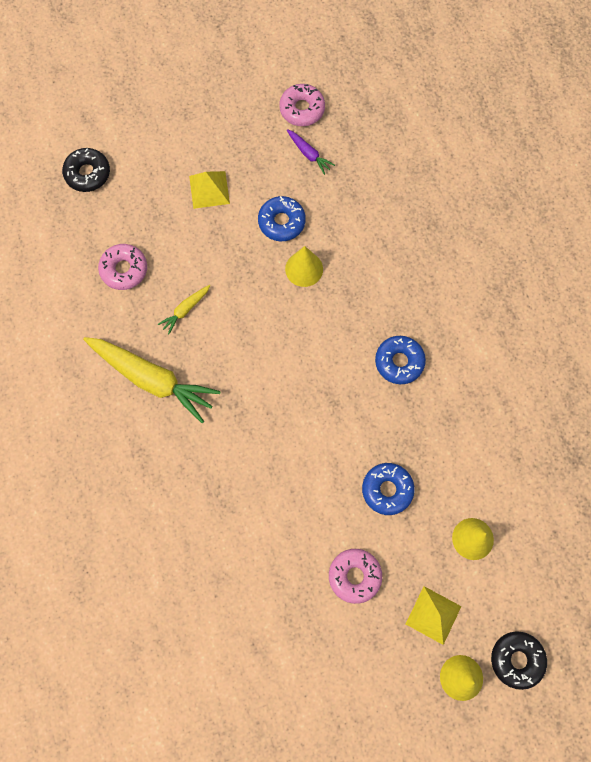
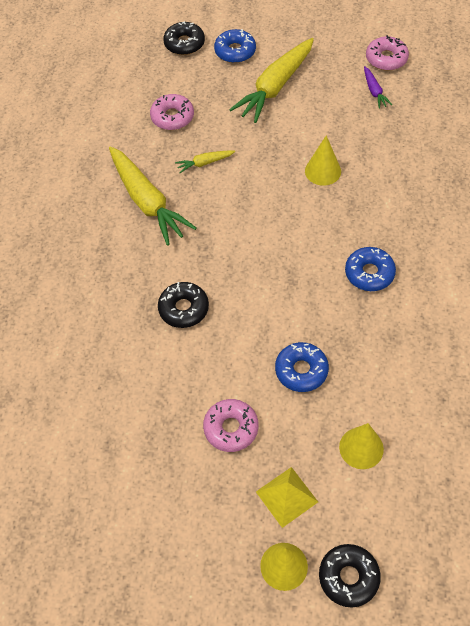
camera: 30 degrees right, 15 degrees down
yellow pyramid [189,171,230,209] -> yellow carrot [229,38,314,123]
blue donut [258,196,306,241] -> blue donut moved to [214,29,256,63]
none -> black donut [158,282,209,328]

